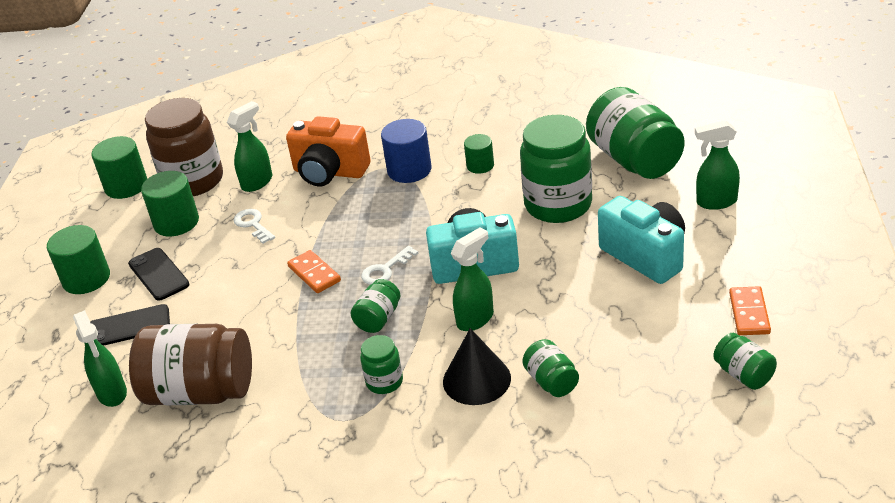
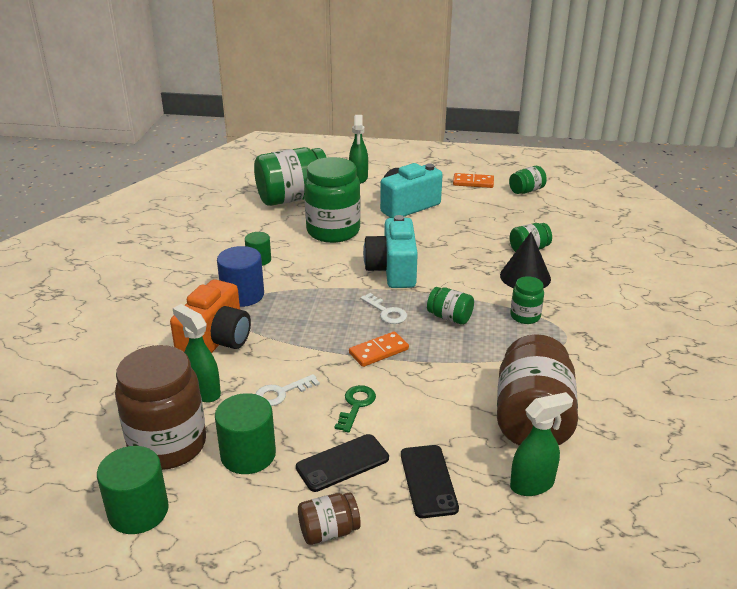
camera: 90 degrees left, 5 degrees down
green cylinder [47,225,110,294] -> brown jar [298,492,361,545]
green spray bottle [450,227,494,331] -> none
none -> green key [335,385,376,433]

